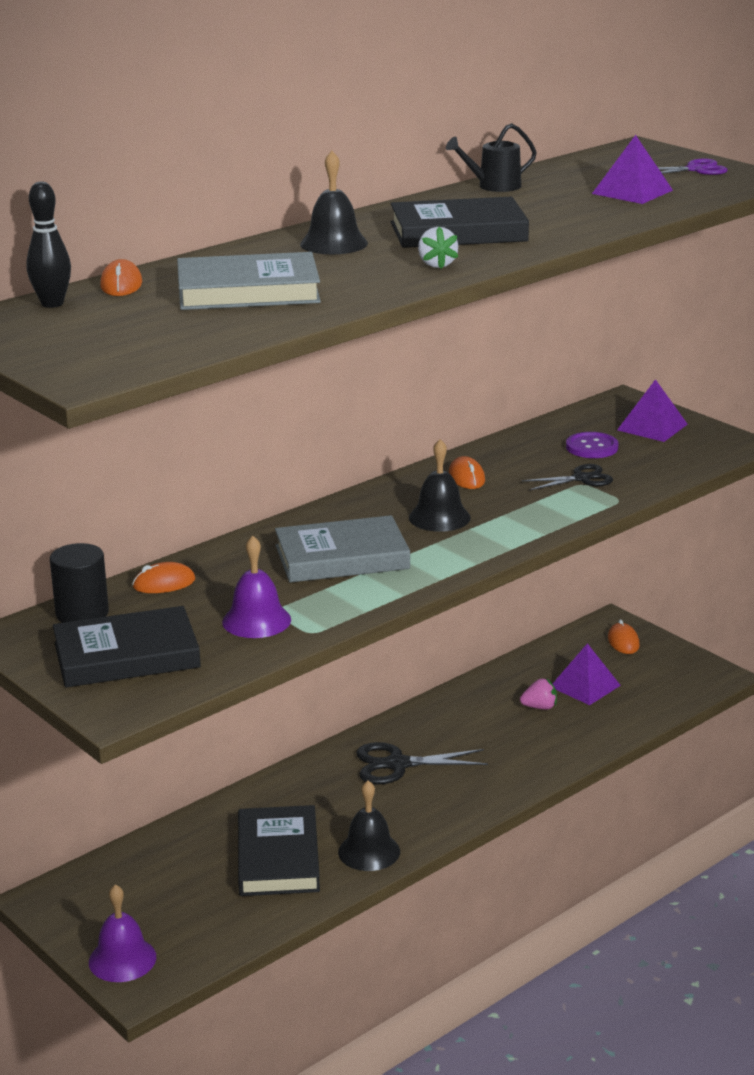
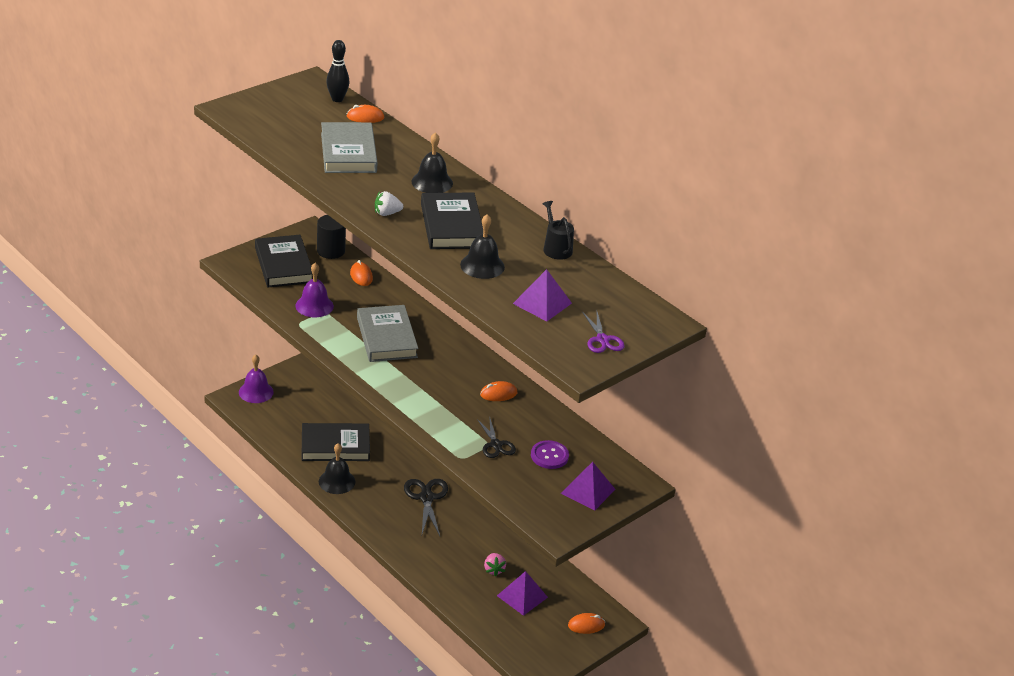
camera: 85 degrees right, 10 degrees up
black bell [409,439,471,532] -> black bell moved to [460,214,505,279]

